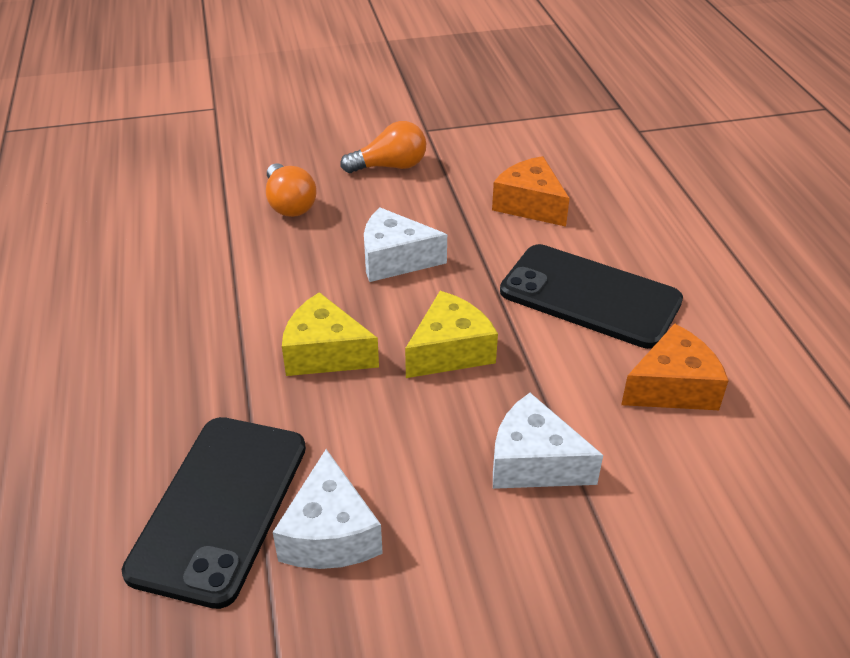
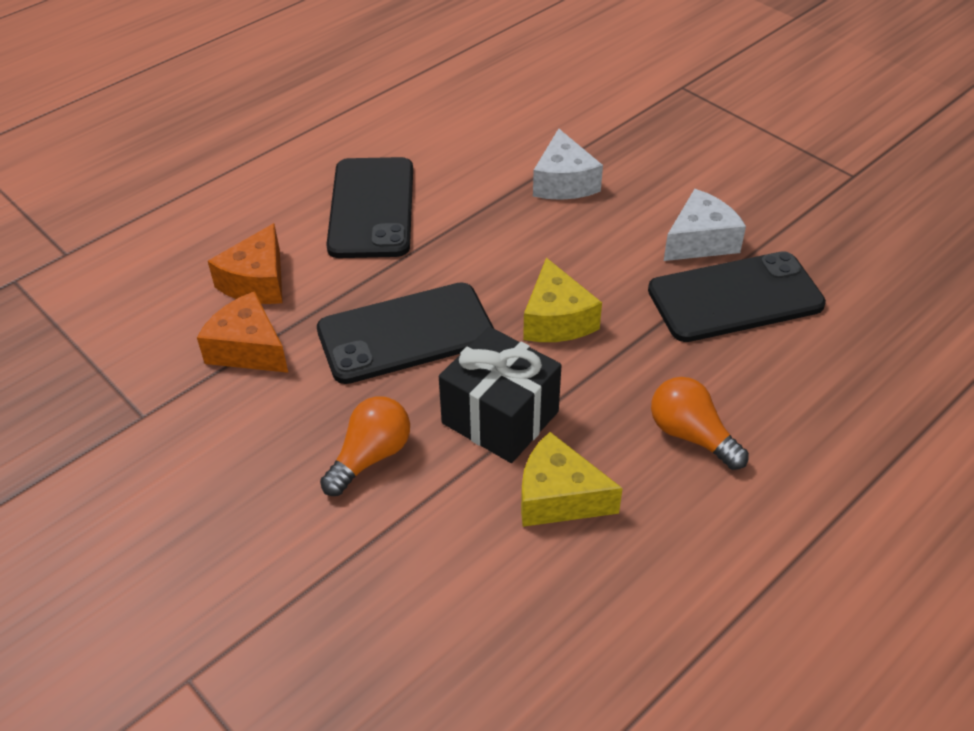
camera: 120 degrees left, 5 degrees up
orange light bulb [340,121,426,173] -> orange light bulb moved to [651,377,749,470]
white cheese [364,207,447,282] -> black phone [317,282,494,384]
yellow cheese [405,291,498,378] -> yellow cheese moved to [521,432,623,527]
orange cheese [621,324,729,410] -> orange cheese moved to [197,291,288,373]
none -> black gift [439,327,562,463]

